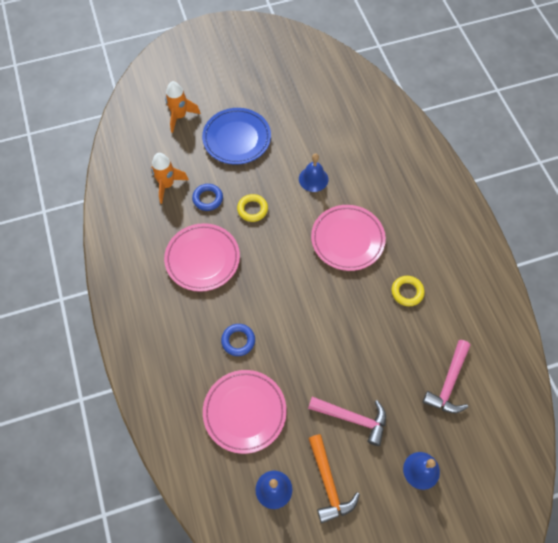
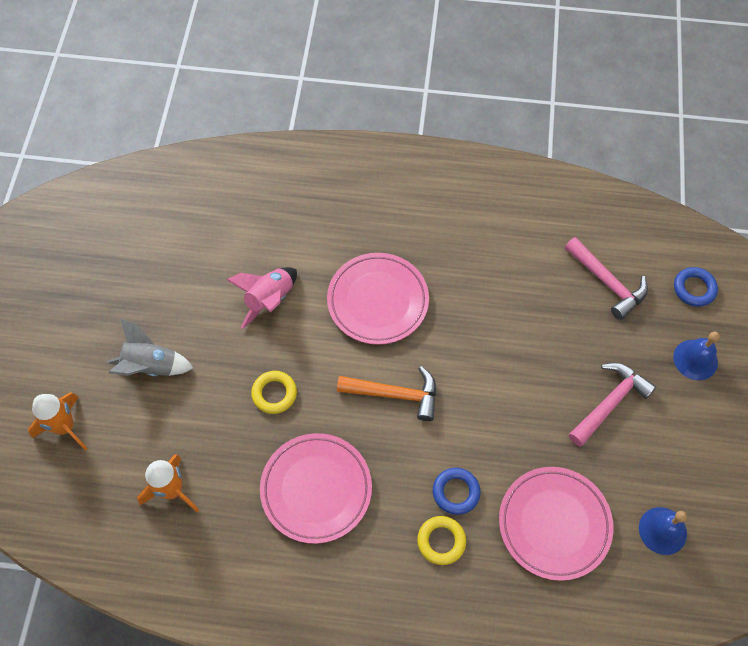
camera: 65 degrees left, 0 degrees up
blue ring [192,184,223,211] -> blue ring moved to [674,267,718,307]
blue plate [202,108,271,165] -> grey rocket [107,318,193,376]
blue bell [299,154,328,192] -> pink rocket [227,267,297,329]
orange hammer [308,434,360,523] -> orange hammer moved to [337,366,436,421]
yellow ring [392,276,425,306] -> yellow ring moved to [417,516,466,565]

